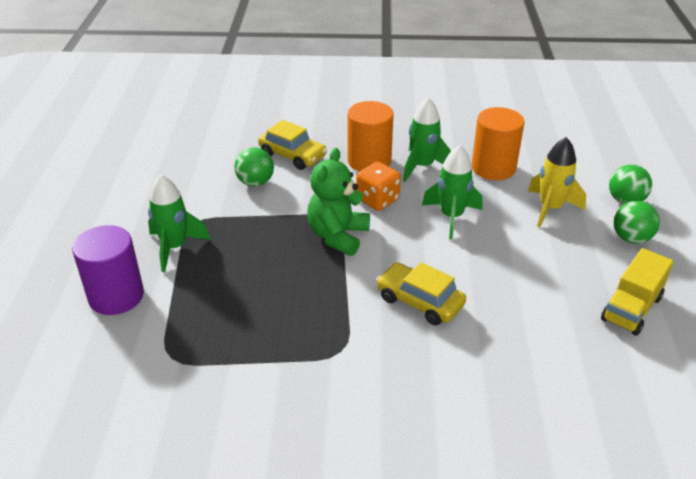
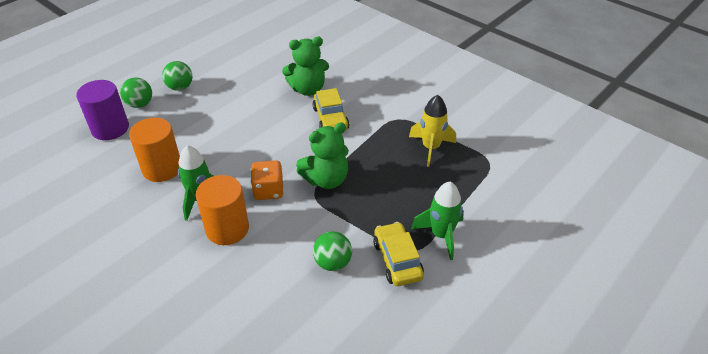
camera: 140 degrees left, 5 degrees up
purple cylinder [72,225,144,315] -> purple cylinder moved to [76,80,129,140]
yellow car [258,120,327,170] -> yellow car moved to [373,222,424,286]
green rocket [422,145,482,239] -> none
yellow rocket [528,137,586,227] -> yellow rocket moved to [409,95,456,167]
yellow truck [601,248,674,336] -> none
none -> green teddy bear [282,37,329,96]

